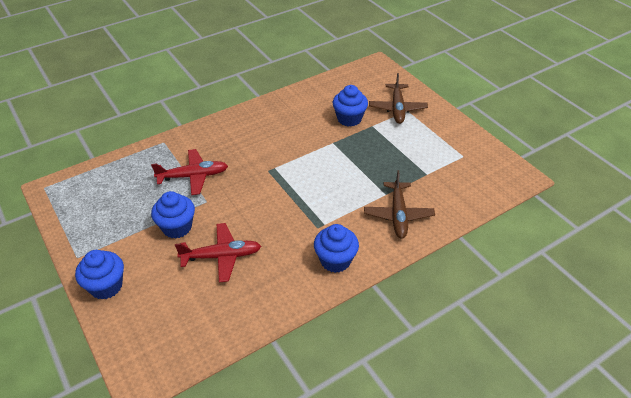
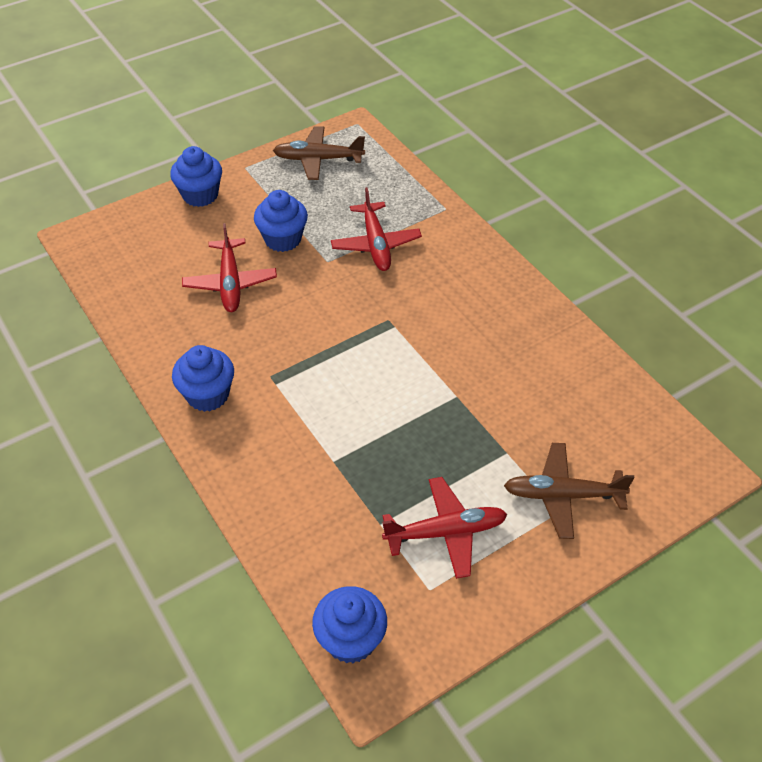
camera: 90 degrees right, 5 degrees up
blue cupcake [333,85,368,127] -> blue cupcake moved to [312,586,387,663]
brown plane [364,170,435,239] -> brown plane moved to [273,126,365,180]
none -> red plane [382,477,507,579]

